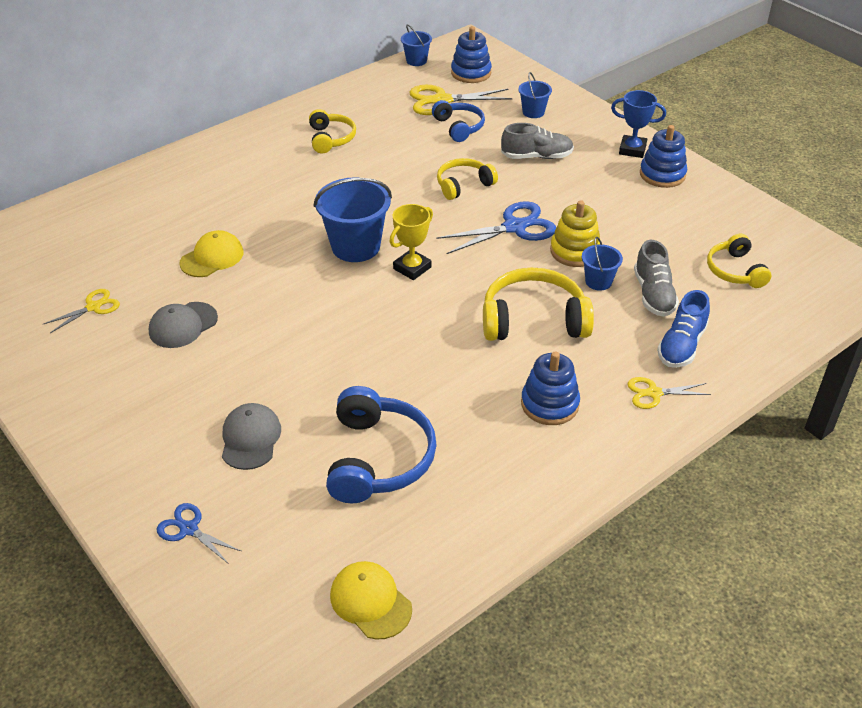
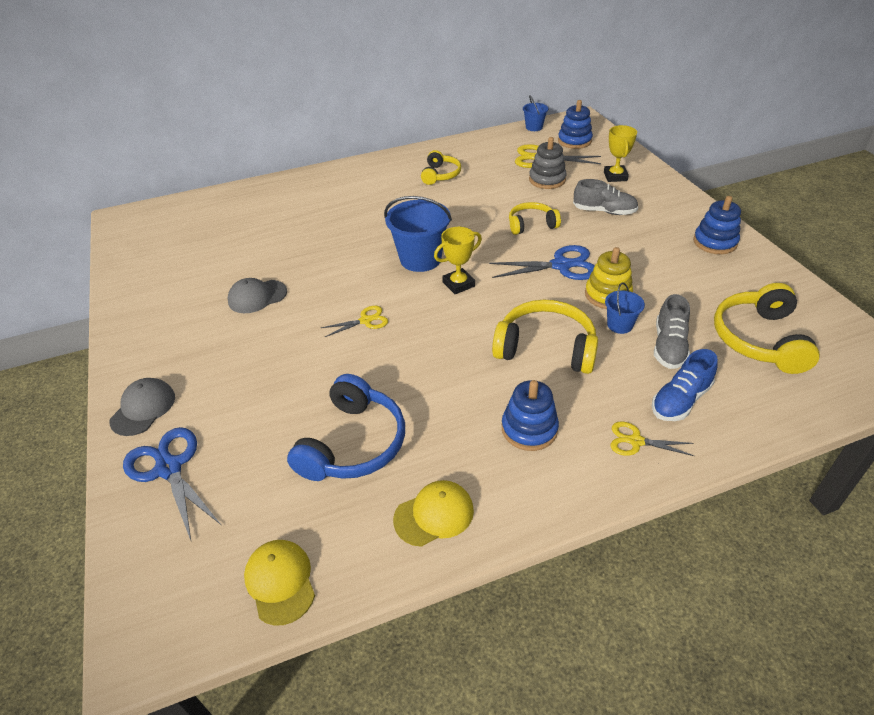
camera: 20 degrees right, 0 degrees up
yellow scissors [44,289,120,333] -> yellow scissors moved to [321,306,388,337]
blue scissors [157,503,241,564] -> blue scissors [123,427,221,540], size x1.73
yellow cap [179,230,243,277] -> yellow cap moved to [393,480,474,547]
grey cap [222,403,281,470] -> grey cap moved to [109,378,175,436]
blue headphones [432,100,485,142] -> grey stacking toy [529,137,566,189]
blue bucket [518,72,552,118] -> yellow trophy [604,125,637,182]
blue trophy [611,90,666,158] -> none
yellow headphones [707,234,771,288] -> yellow headphones [714,283,820,374], size x1.63

